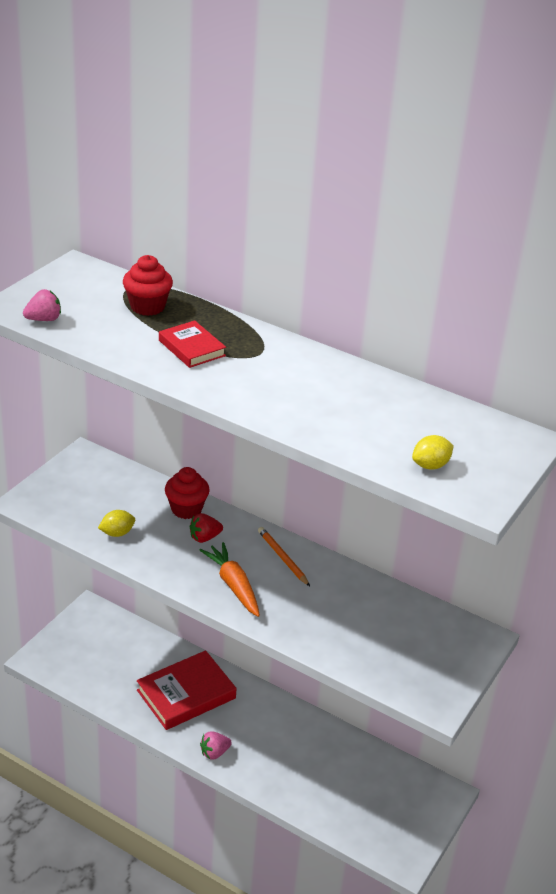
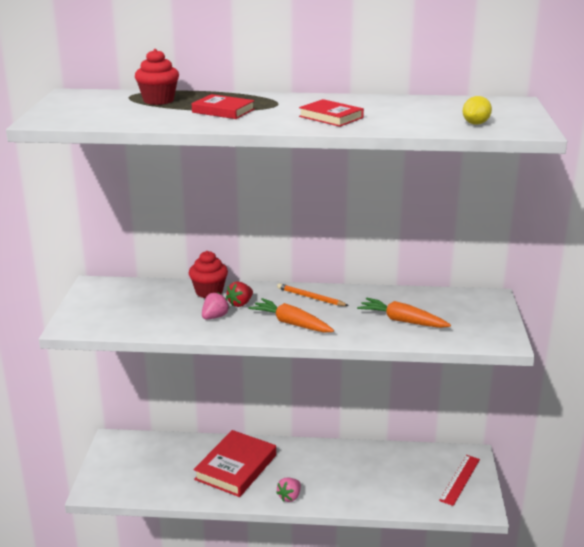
camera: 25 degrees left, 10 degrees down
pink strawberry [23,289,61,321] -> pink strawberry moved to [202,292,230,320]
yellow lemon [98,510,135,537] -> none
none -> red book [299,99,364,127]
none -> orange carrot [357,298,451,328]
none -> red ruler [439,455,480,506]

